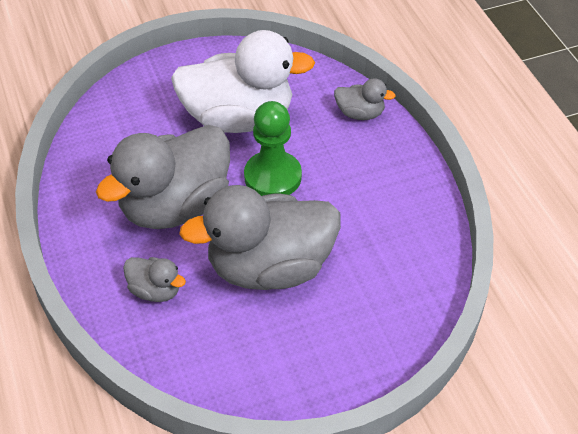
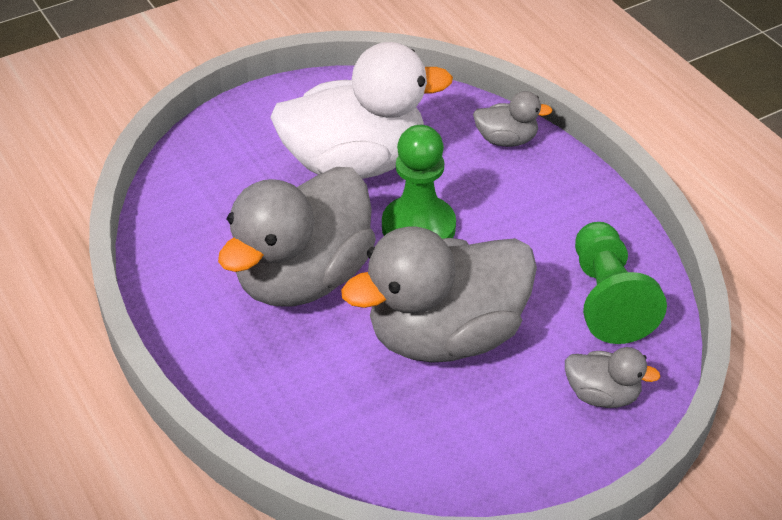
camera: 10 degrees left, 5 degrees down
grey duck [123,257,186,302] -> grey duck moved to [565,347,660,408]
none -> green pawn [575,222,667,344]

